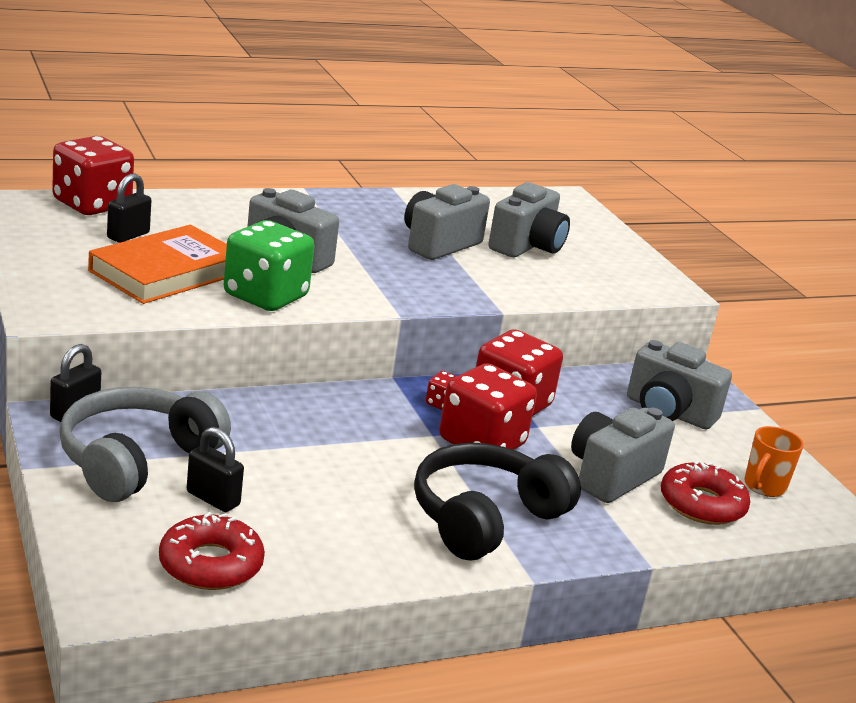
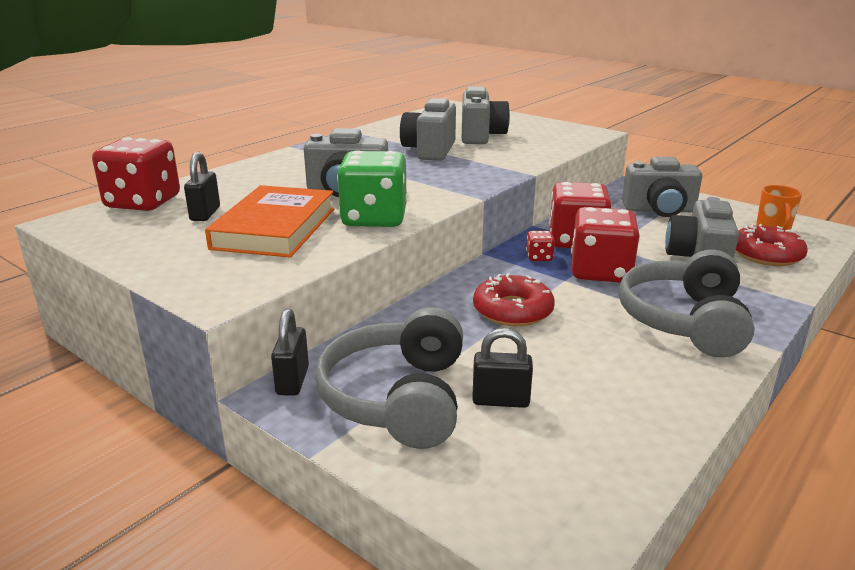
camera: 25 degrees left, 0 degrees up
red donut [159,512,265,590] -> red donut moved to [473,273,555,326]
black headphones [414,443,581,560] -> grey headphones [619,250,754,358]

